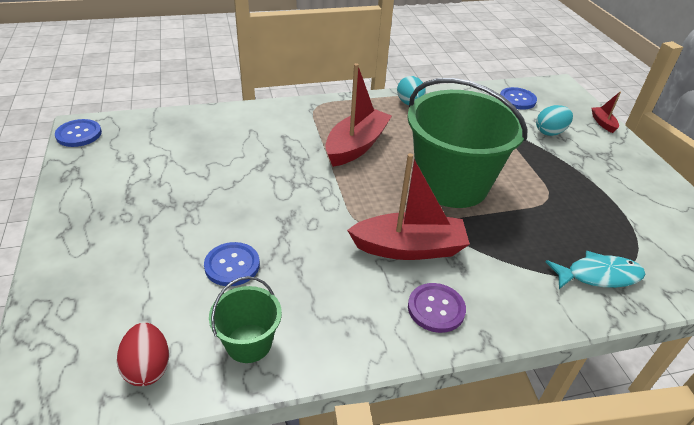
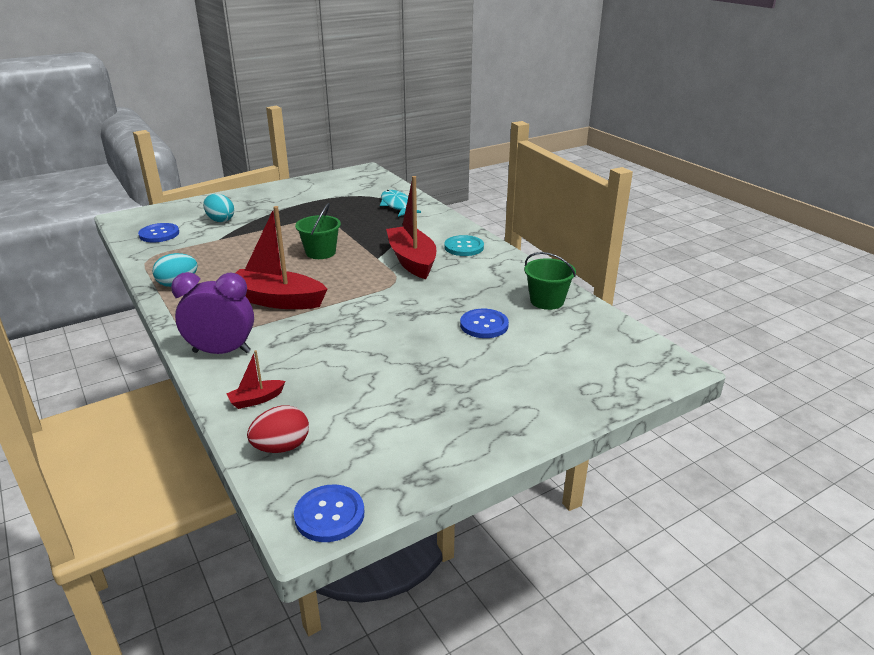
camera: 105 degrees left, 10 degrees down
red egg [117,323,169,386] -> red egg moved to [247,405,309,453]
green bucket [407,78,527,208] -> green bucket [295,203,341,259], size x0.46
purple button [408,283,466,333] -> turquoise button [444,235,484,256]
red boat [592,92,621,133] -> red boat moved to [226,350,285,409]
none -> purple clock [171,272,254,354]

